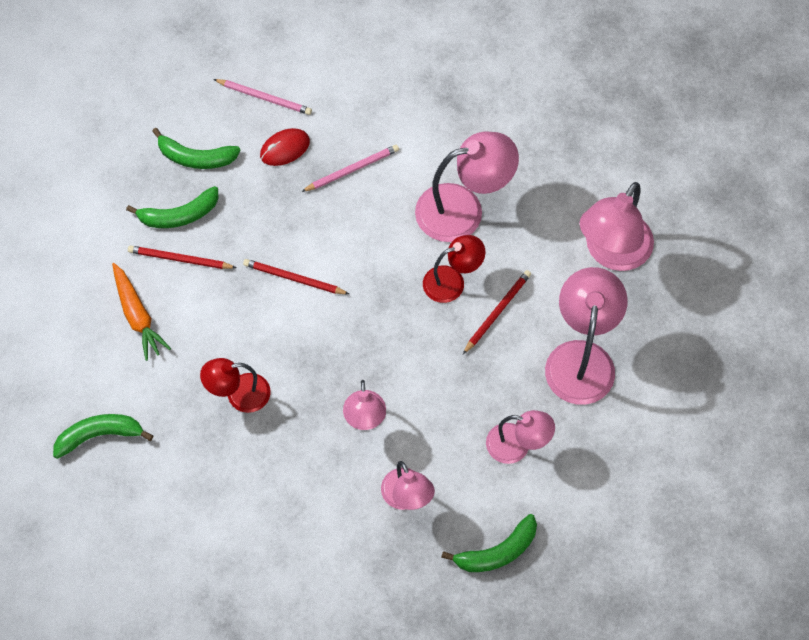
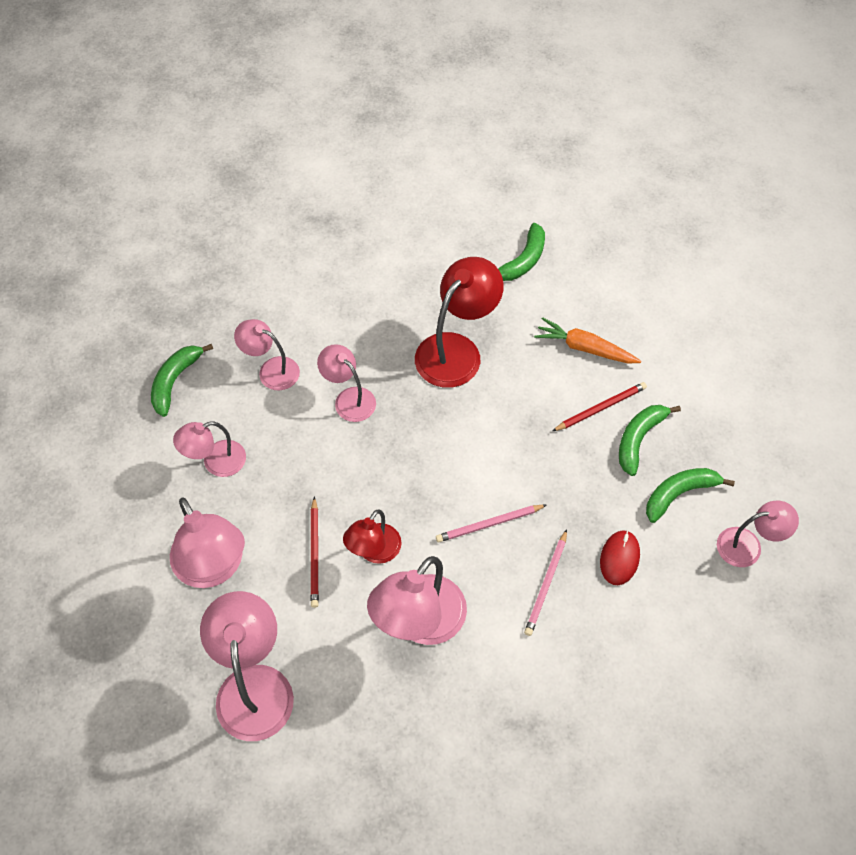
camera: 140 degrees right, 5 degrees down
red lamp [200,358,271,413] -> red lamp [415,257,504,388], size x1.64
pink pencil [214,79,312,115] -> pink pencil moved to [436,505,547,542]
red pencil [243,259,349,294] -> none
none -> pink lamp [717,501,799,567]

